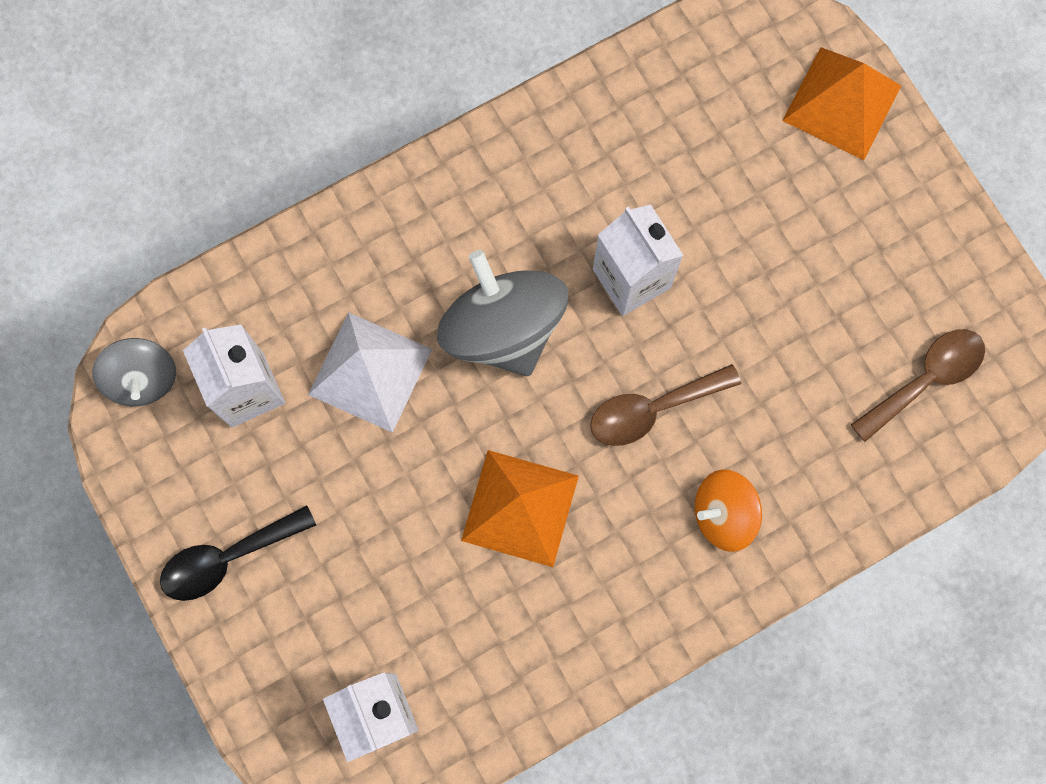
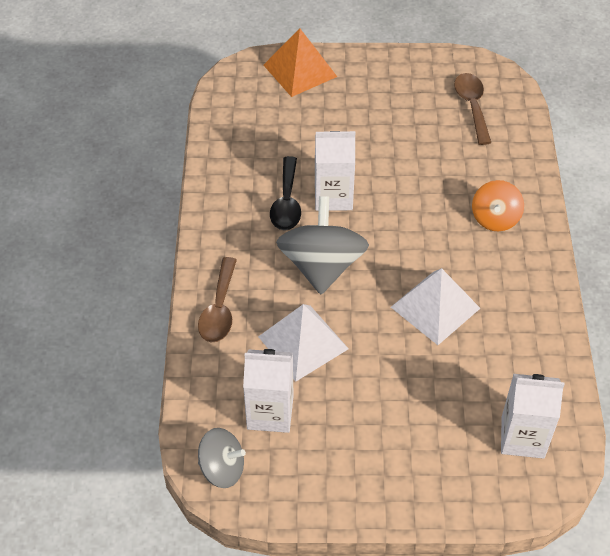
camera: 60 degrees left, 25 degrees down
black spoon [160,505,316,601] -> black spoon moved to [270,156,301,230]
grey spinning top [437,250,568,376] -> grey spinning top turned 90 degrees clockwise [276,196,369,294]
orange pyramid [461,450,579,567] -> white pyramid [391,268,480,345]
brown spoon [590,364,741,446] -> brown spoon moved to [198,257,237,342]

